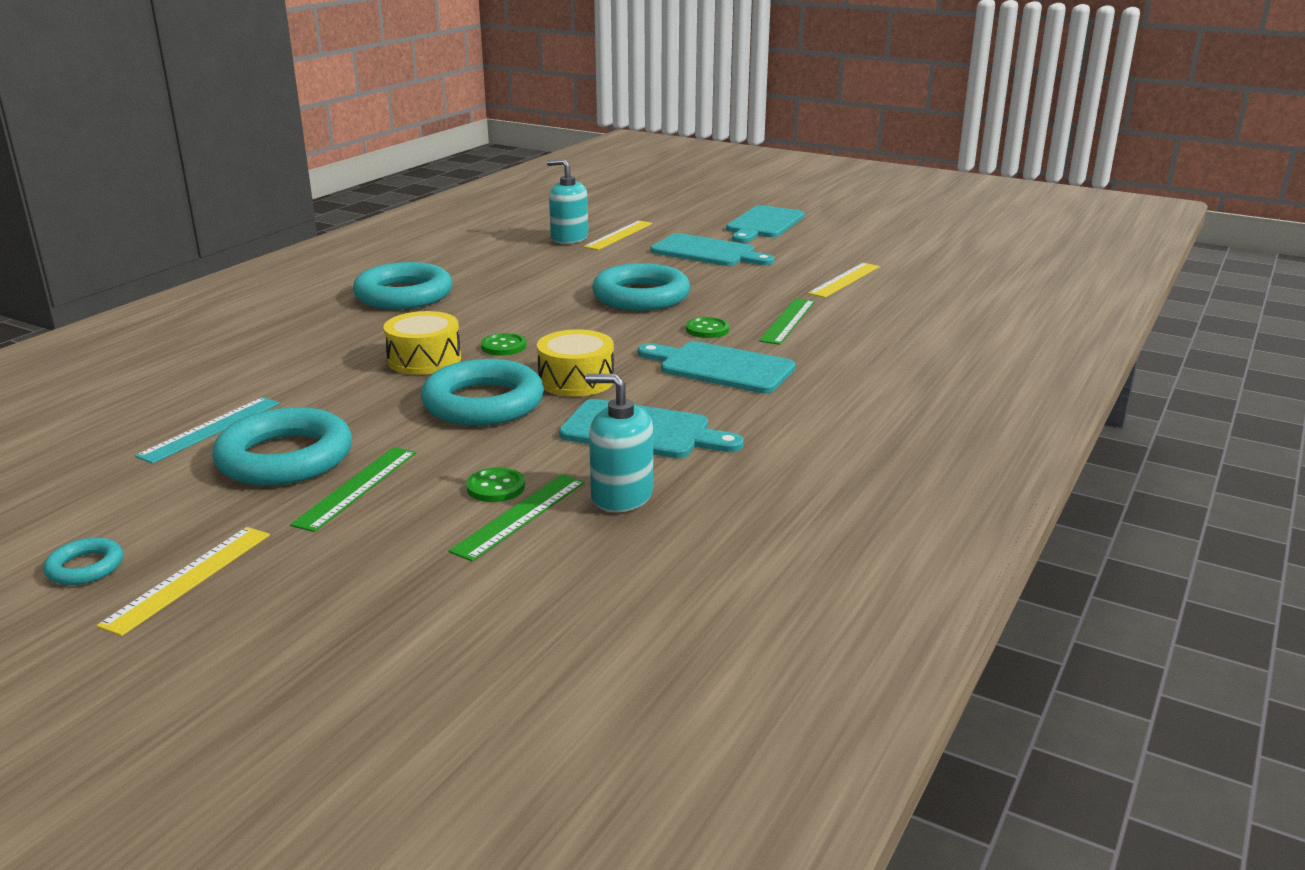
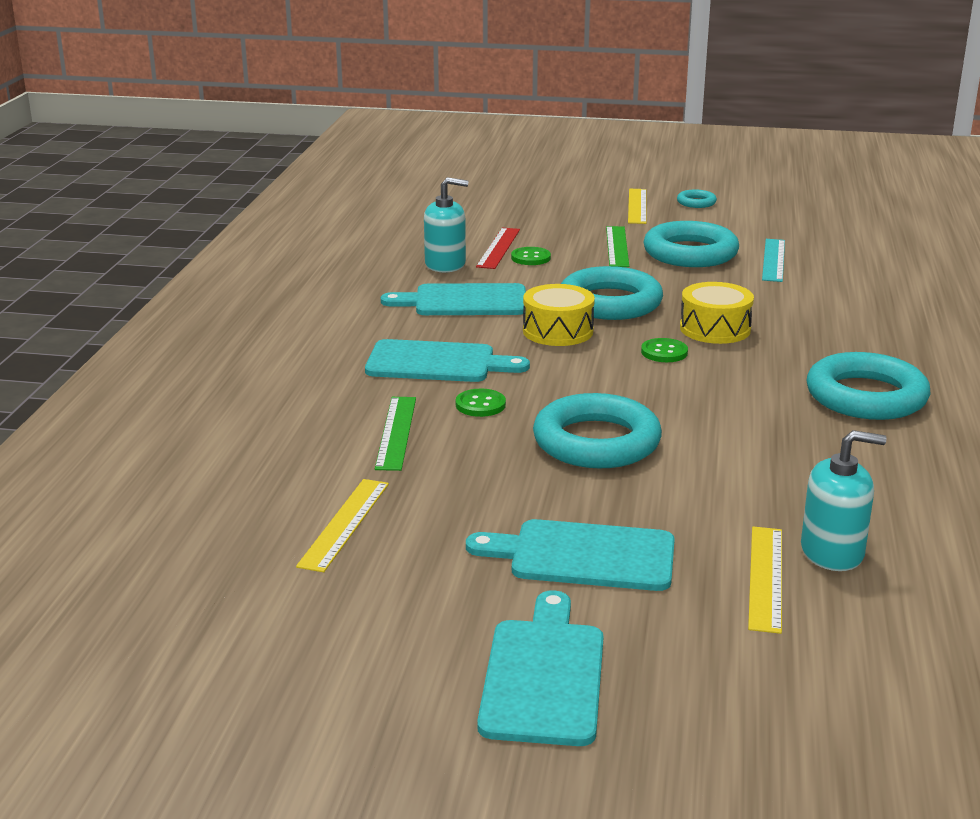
camera: 160 degrees right, 0 degrees up
green ruler [448,474,585,561] -> red ruler [476,228,520,269]

